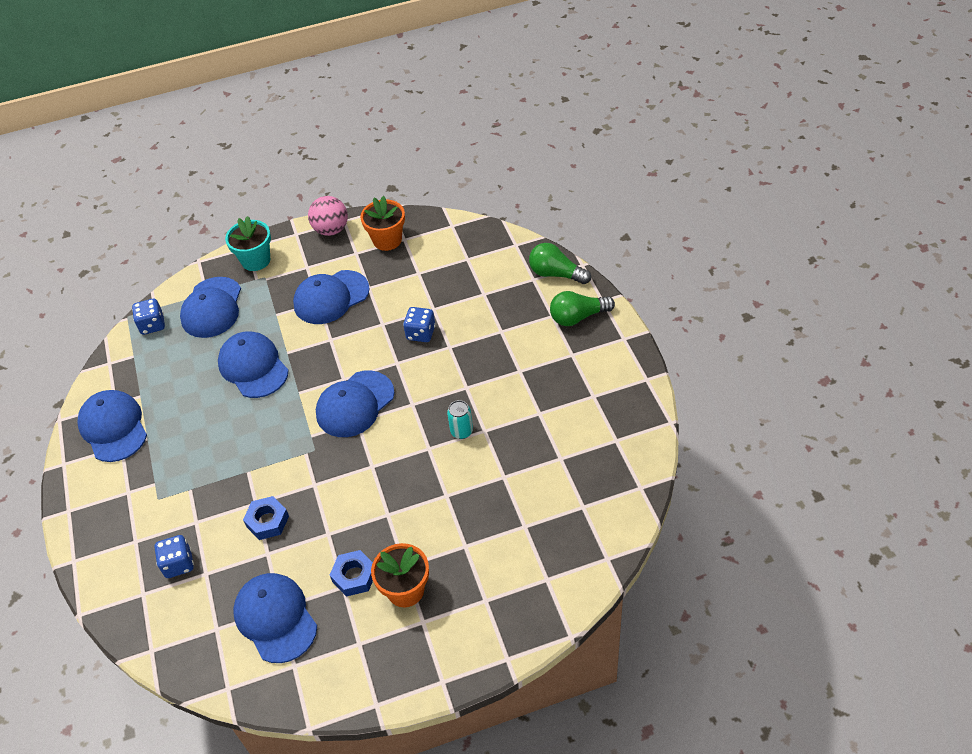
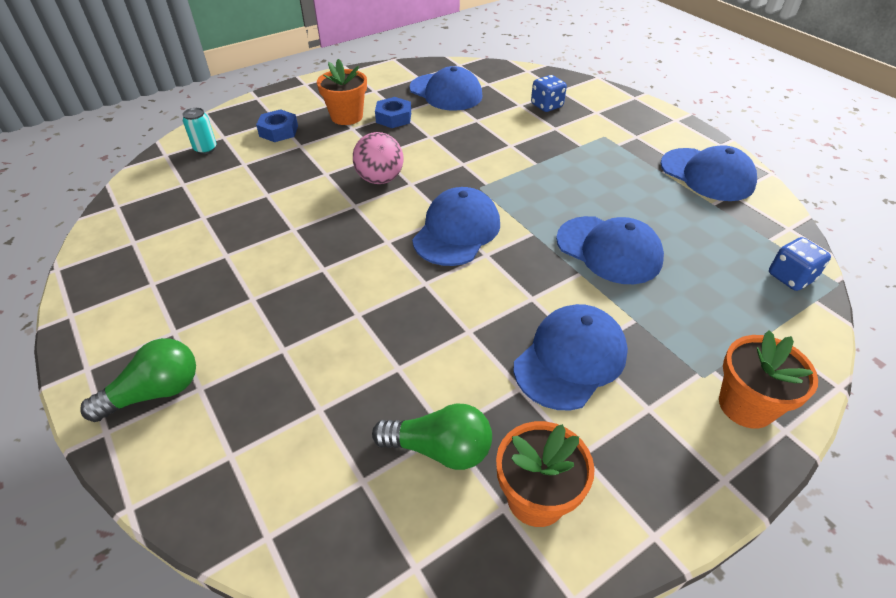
camera: 160 degrees right, 5 degrees down
blue cap [180,277,241,338] -> none
turquoise flower pot [225,216,271,271] -> orange flower pot [719,330,818,429]
blue nut [243,496,289,540] -> blue nut moved to [256,109,298,142]
pink ball [308,196,348,236] -> pink ball moved to [353,132,403,184]
blue dice [403,307,436,342] -> none
turquoise can [447,400,473,439] -> turquoise can moved to [183,108,217,154]
green light bulb [529,243,591,284] -> green light bulb moved to [372,403,492,470]

